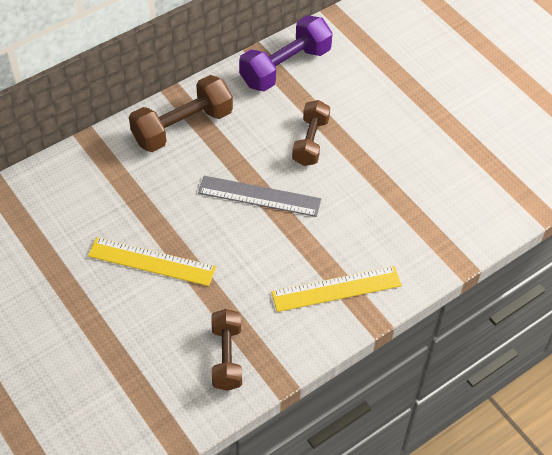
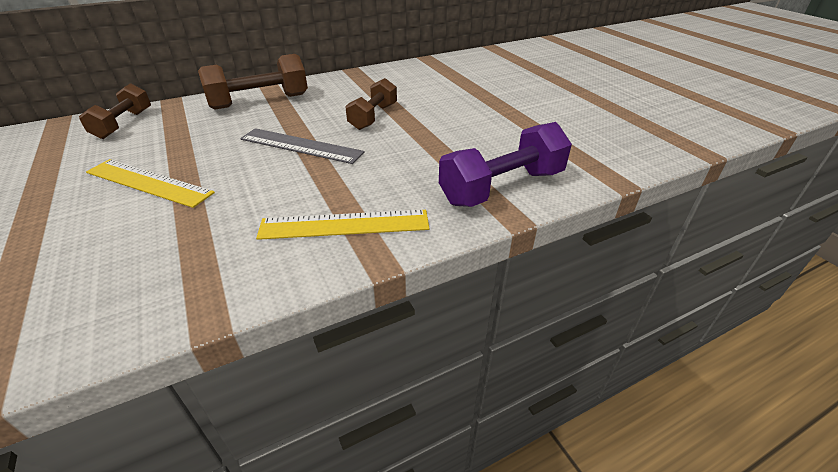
camera: 10 degrees right, 15 degrees down
brown dumbbell [212,309,242,391] -> brown dumbbell moved to [79,83,151,139]
purple dumbbell [239,15,333,91] -> purple dumbbell moved to [439,122,572,207]

